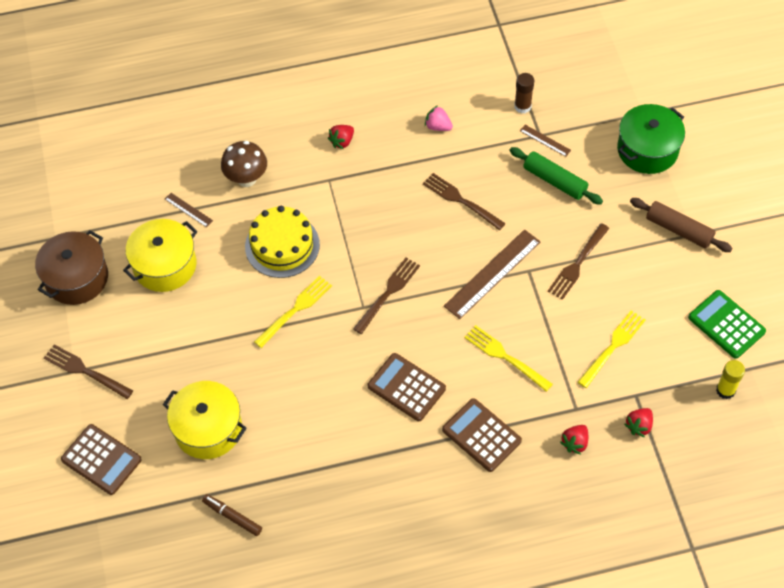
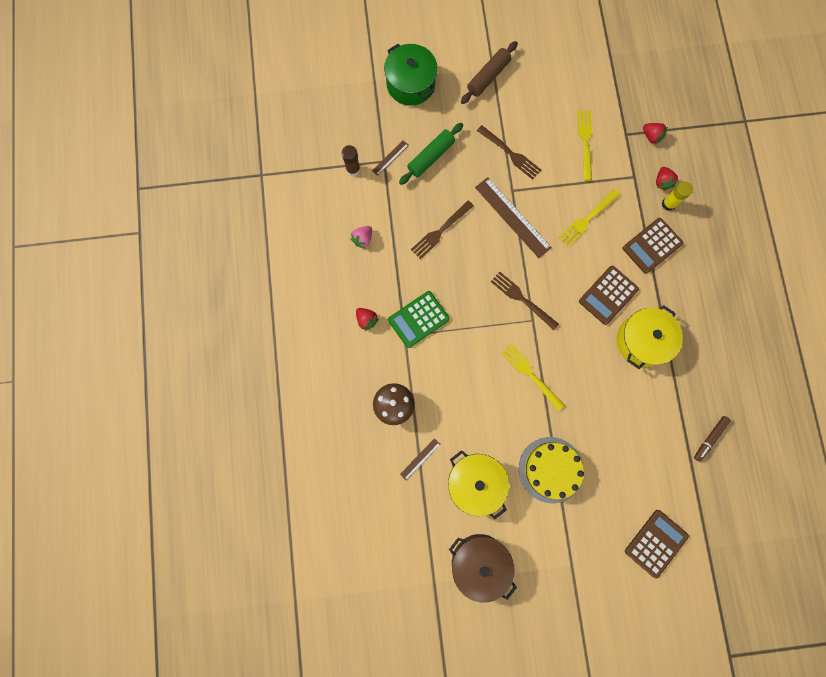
camera: 85 degrees left, 20 degrees up
brown fork [44,344,133,399] -> none
yellow pot [163,381,247,459] -> yellow pot moved to [617,305,683,369]
yellow cake [245,206,320,278] -> yellow cake moved to [519,437,584,503]
red strawberry [560,425,588,455] -> red strawberry turned 45 degrees clockwise [656,167,678,191]
yellow fork [578,311,646,388] -> yellow fork turned 45 degrees clockwise [577,110,592,181]
green calculator [688,290,766,359] -> green calculator moved to [388,291,450,348]
yellow glue stick [716,360,745,399] -> yellow glue stick moved to [662,182,693,211]

